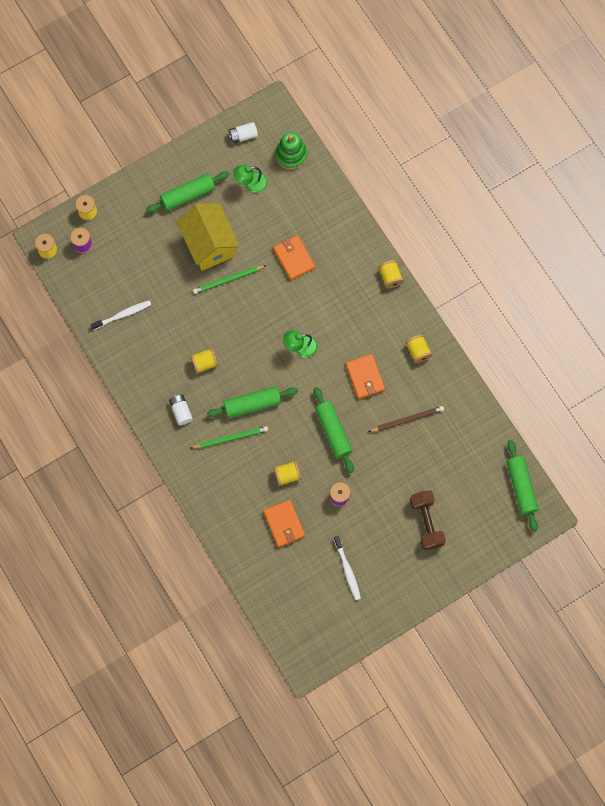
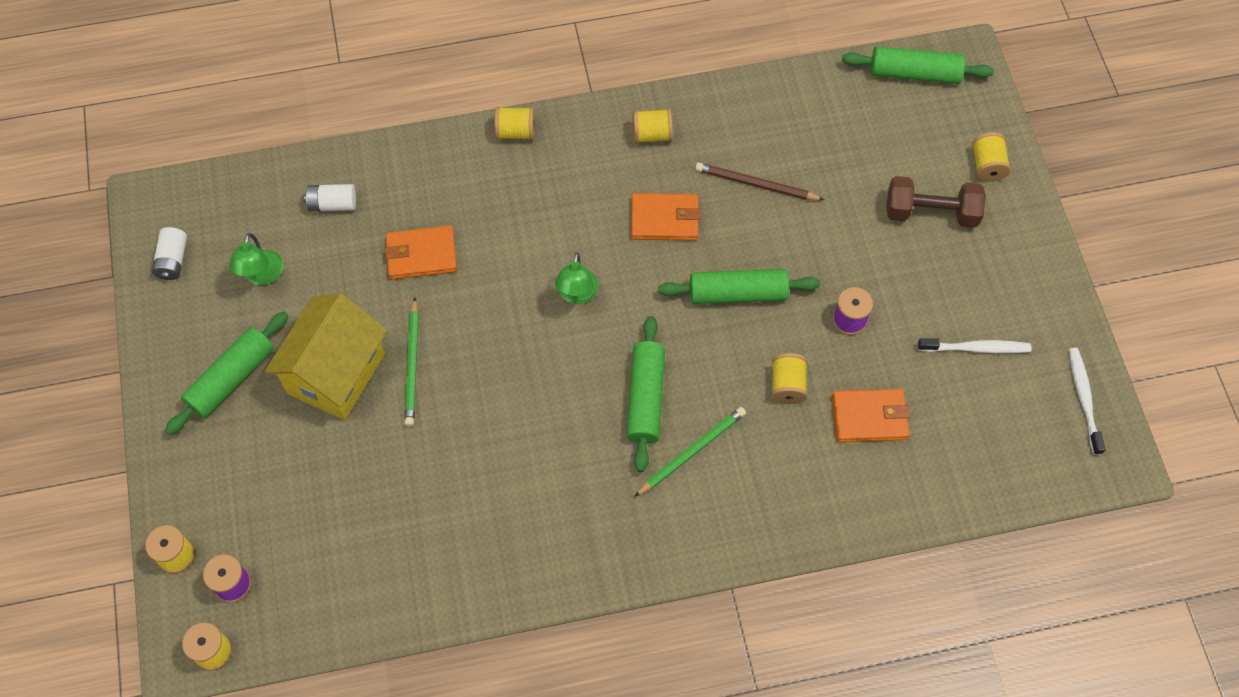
camera: 70 degrees left, 10 degrees down
white toothbrush [91,300,151,330] -> white toothbrush moved to [1069,348,1106,455]
green rolling pin [146,172,229,213] -> green rolling pin turned 45 degrees clockwise [165,312,288,435]
white battery [169,394,193,425] -> white battery moved to [304,184,356,212]
yellow house [176,203,240,271] -> yellow house turned 60 degrees counterclockwise [265,293,387,420]
yellow spool [190,348,218,374] -> yellow spool moved to [972,132,1011,182]
green pencil [191,426,268,449] -> green pencil turned 45 degrees clockwise [634,407,746,497]
green stacking toy [275,132,307,170] -> none
brown pencil [368,406,444,432] -> brown pencil turned 75 degrees counterclockwise [695,162,824,200]

